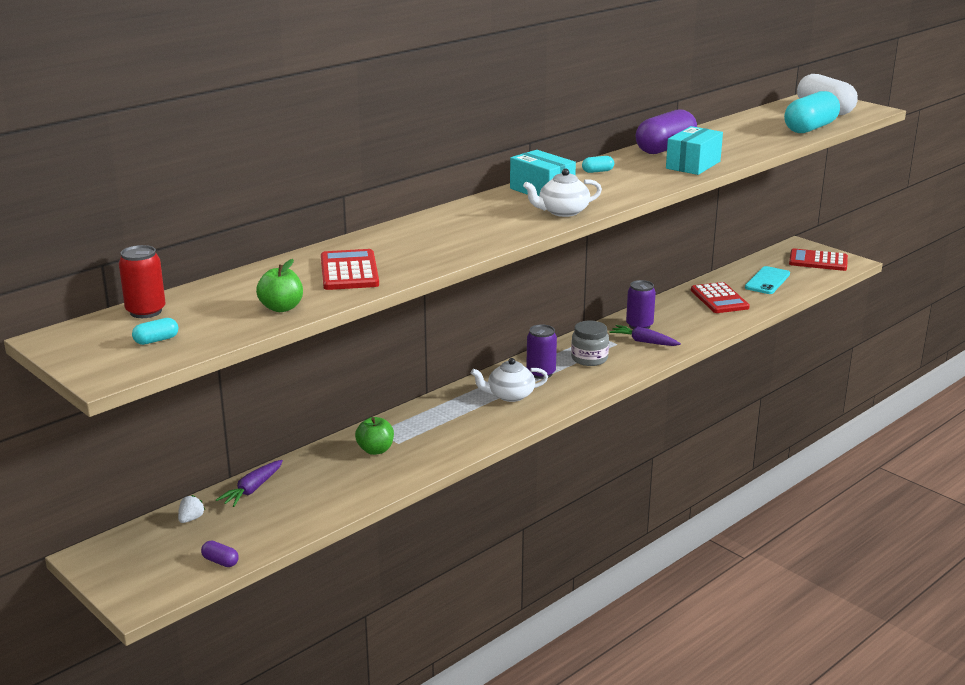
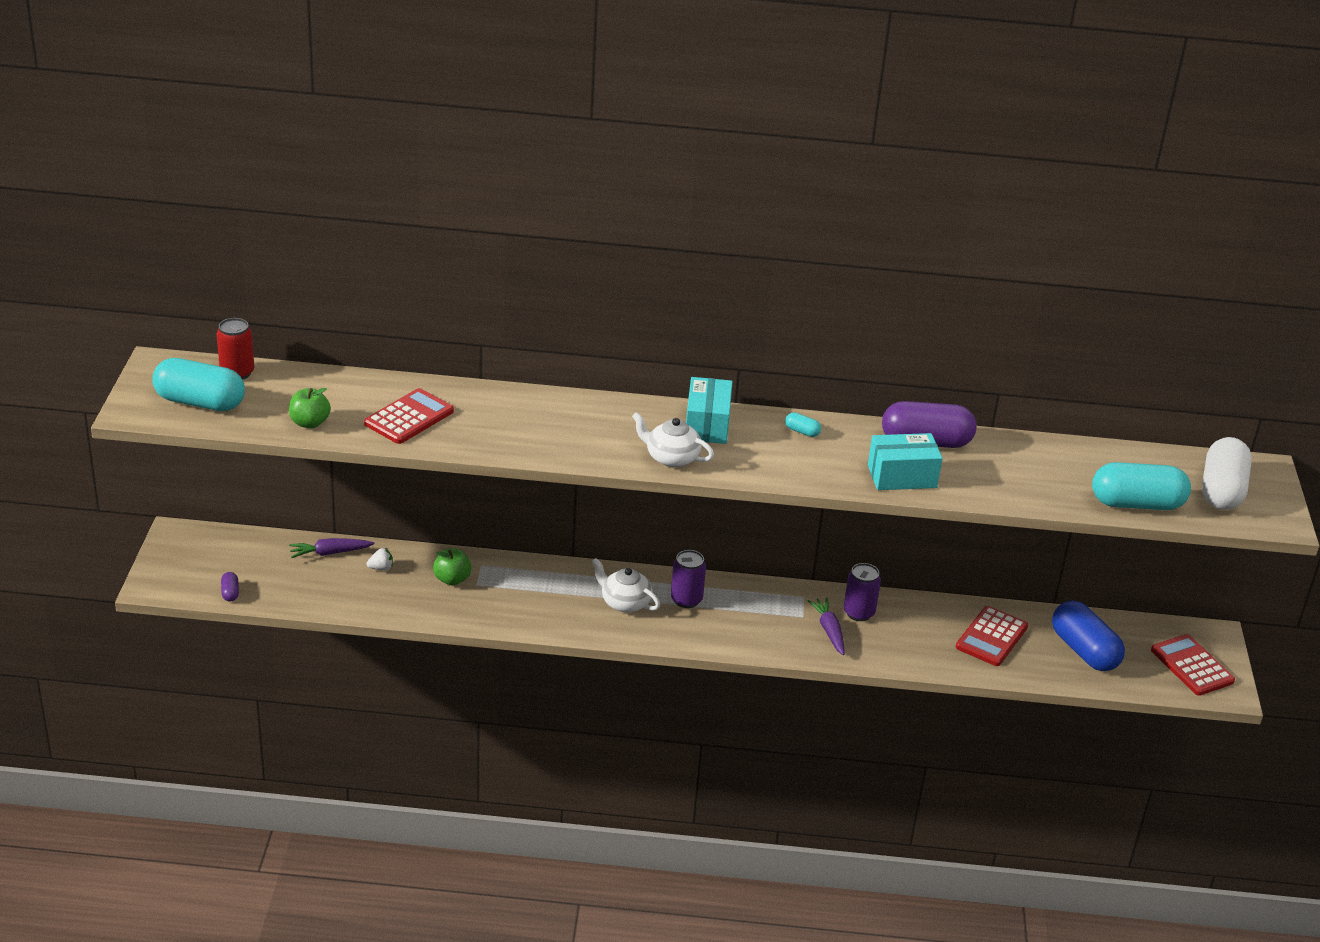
camera: 45 degrees right, 10 degrees up
turquoise capsule [132,318,178,345] -> turquoise capsule [152,358,245,411], size x2.44
white strawberry [178,495,205,523] -> white strawberry moved to [367,548,393,570]
grey jar [571,320,609,366] -> none
turquoise phone [745,266,790,294] -> blue capsule [1052,601,1125,671]

